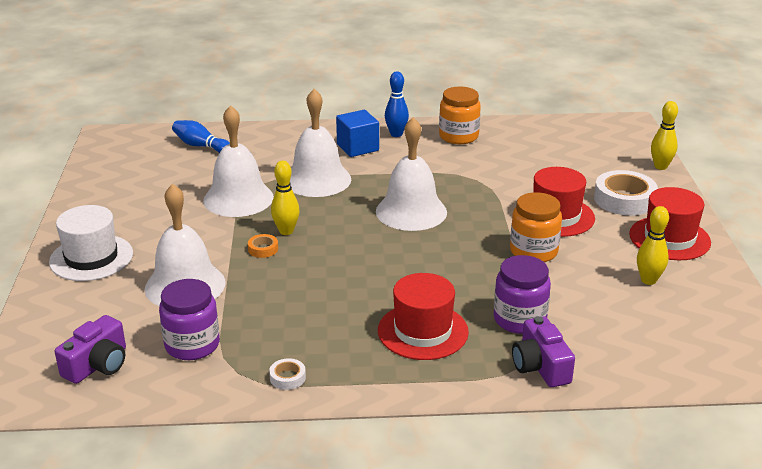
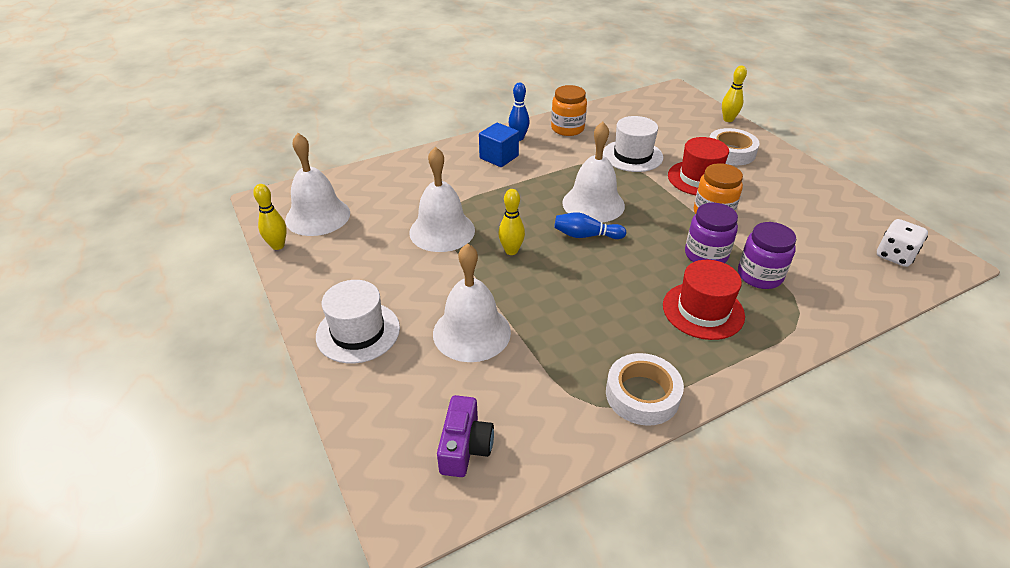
camera: 25 degrees left, 10 degrees up
purple jar [159,279,220,360] -> purple jar moved to [685,203,738,263]
blue bowling pin [172,120,230,153] -> blue bowling pin moved to [554,213,626,239]
orange tape [248,234,278,258] -> none
white tape [269,358,306,390] -> white tape [606,353,684,426], size x2.16
white bell [290,89,351,197] -> white bell moved to [285,133,350,236]
purple camera [512,316,575,387] -> none
red hat [629,187,711,260] -> none
yellow bowling pin [637,206,669,285] -> yellow bowling pin moved to [253,184,287,250]
none -> white hat [603,116,663,172]
none -> white dice [877,219,928,267]

